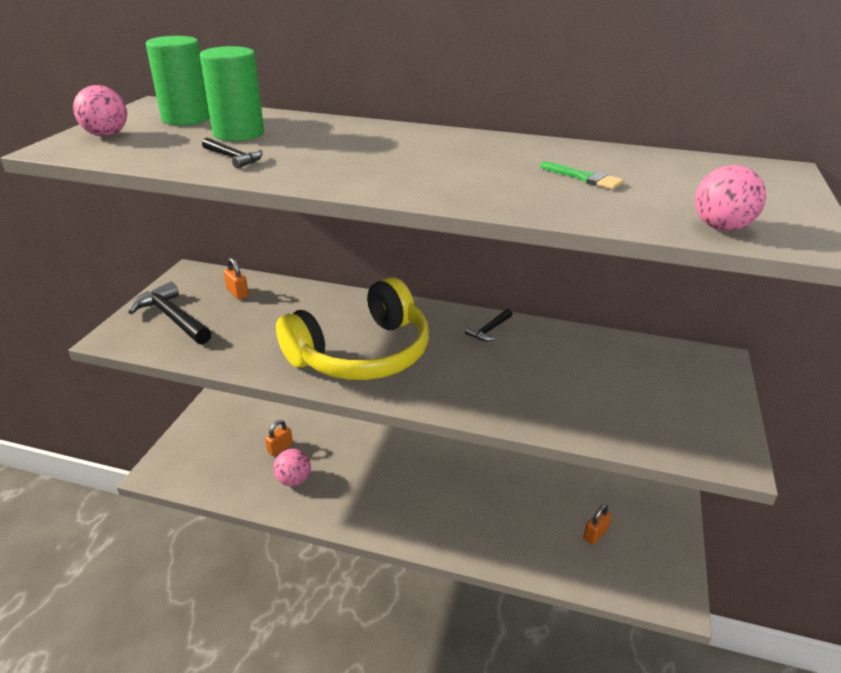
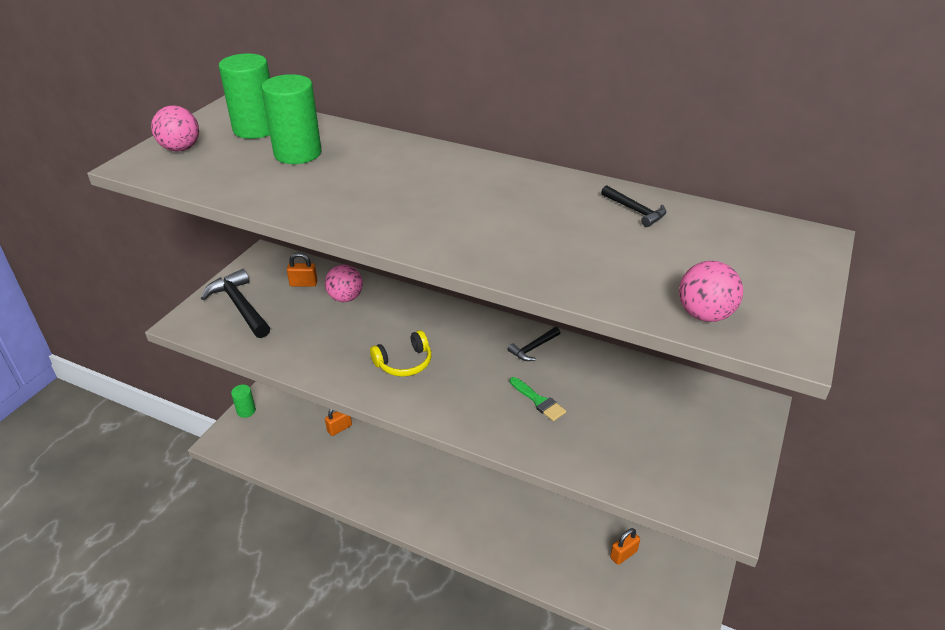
camera: 10 degrees right, 5 degrees up
black hammer [202,137,263,169] -> black hammer moved to [601,185,666,227]
orange padlock [224,258,249,300] -> orange padlock turned 60 degrees counterclockwise [287,253,317,287]
pink ball [273,449,311,486] -> pink ball moved to [325,265,363,302]
yellow headphones [276,277,429,380] -> yellow headphones [370,330,432,377], size x0.44
green brush [540,161,624,190] -> green brush moved to [510,377,566,421]
none -> green cylinder [231,385,256,418]

